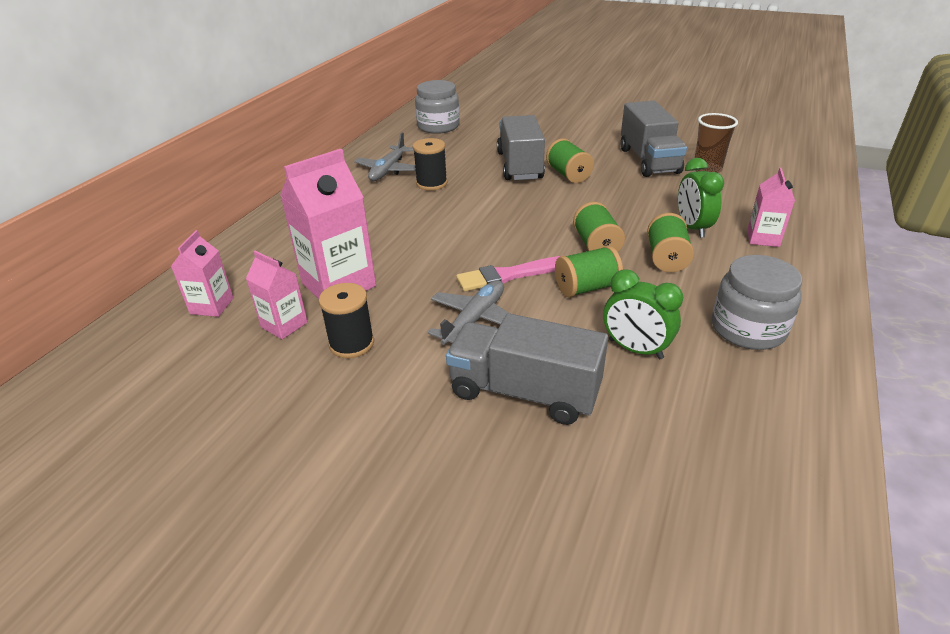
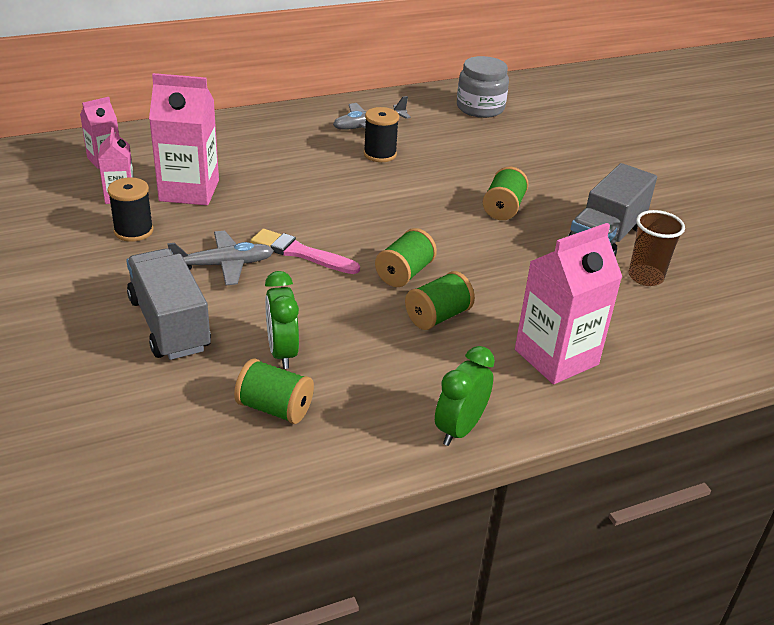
camera: 40 degrees right, 0 degrees up
grey truck [497,115,545,180] -> none
green spool [555,246,623,298] -> green spool moved to [234,358,314,424]
green clock [678,158,724,238] -> green clock moved to [435,346,495,446]
grey jar [712,255,802,350] -> none
pink carton [747,167,795,247] -> pink carton [515,223,622,384], size x1.80

